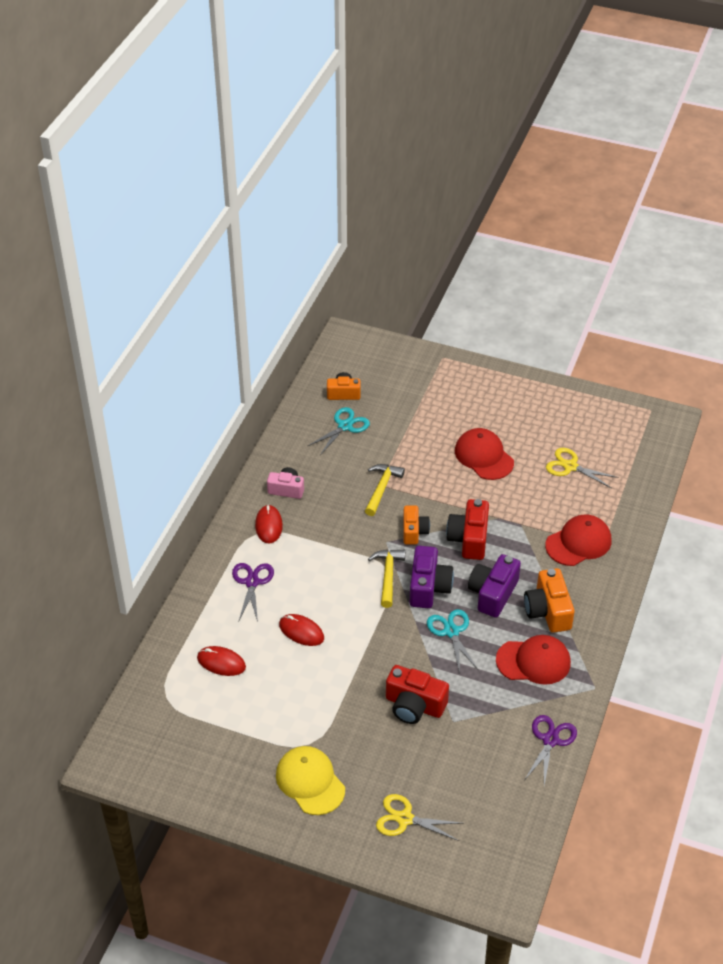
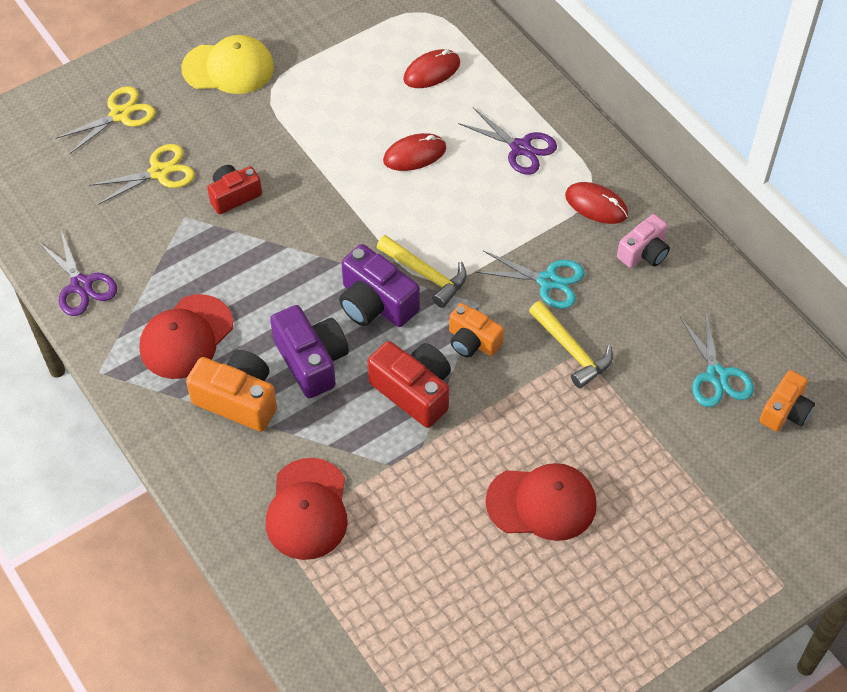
camera: 125 degrees right, 10 degrees up
red camera [386,665,449,724] -> red camera [207,165,262,214], size x0.66
turquoise scissors [427,609,478,673] -> turquoise scissors moved to [475,251,585,309]
yellow scissors [546,448,619,488] -> yellow scissors moved to [89,144,195,205]

